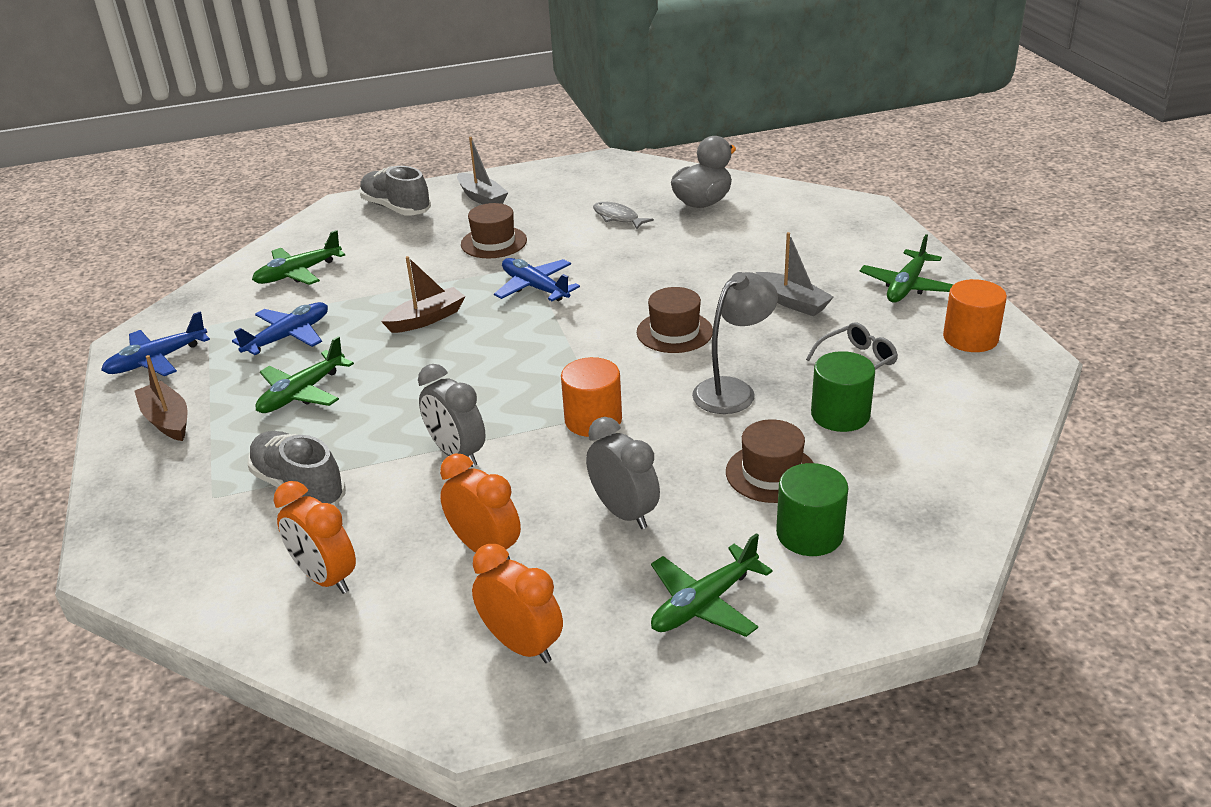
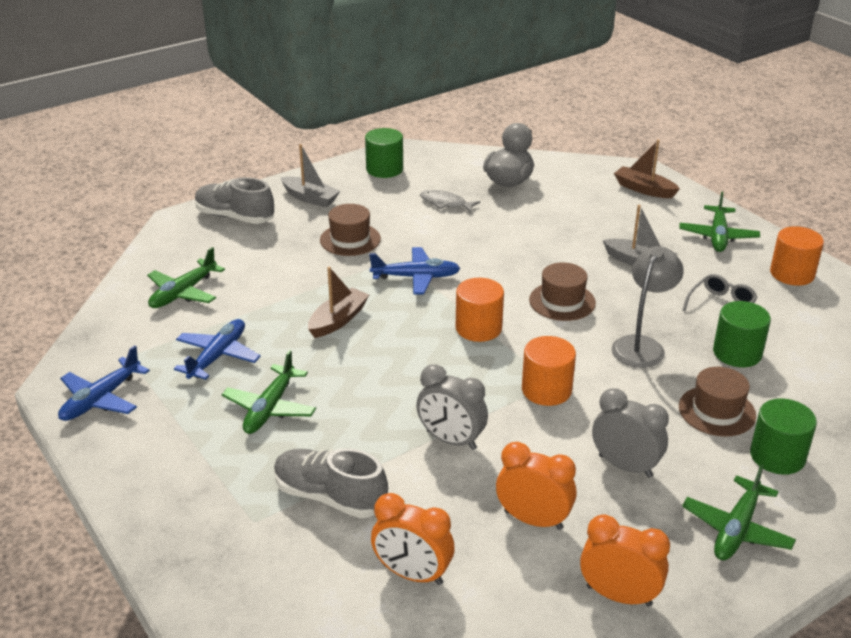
camera: 20 degrees left, 0 degrees up
brown boat [134,355,187,441] -> brown boat moved to [614,140,680,198]
blue plane [494,258,580,301] -> blue plane turned 150 degrees clockwise [369,247,461,295]
none -> green cylinder [365,128,403,178]
none -> orange cylinder [456,278,504,342]

